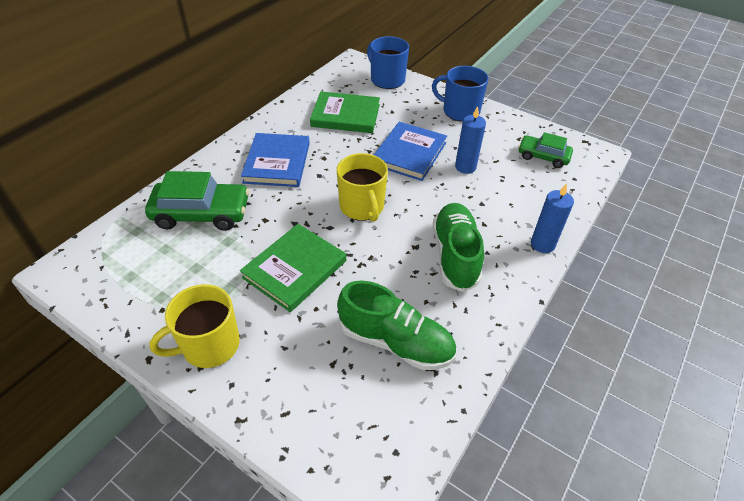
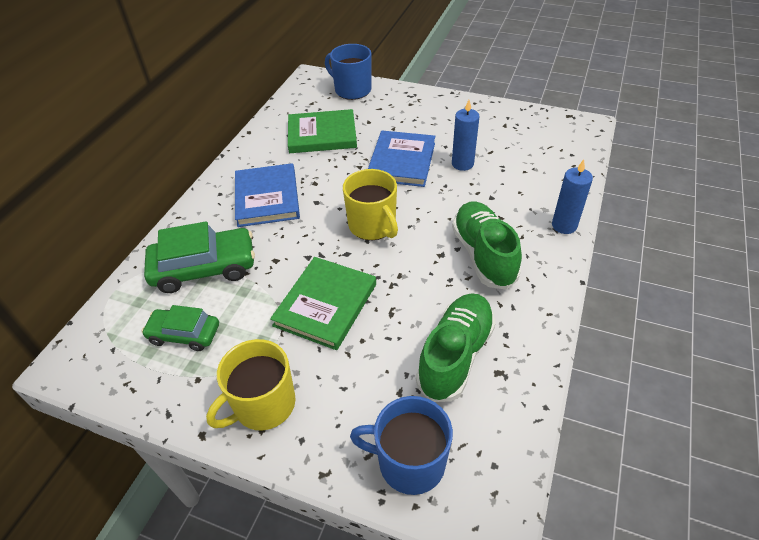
camera: 10 degrees left, 0 degrees up
green shoe [337,281,456,370] -> green shoe turned 75 degrees counterclockwise [416,293,495,402]
blue mug [432,66,489,122] -> blue mug moved to [350,396,453,495]
green car [518,132,573,168] -> green car moved to [142,305,219,351]

